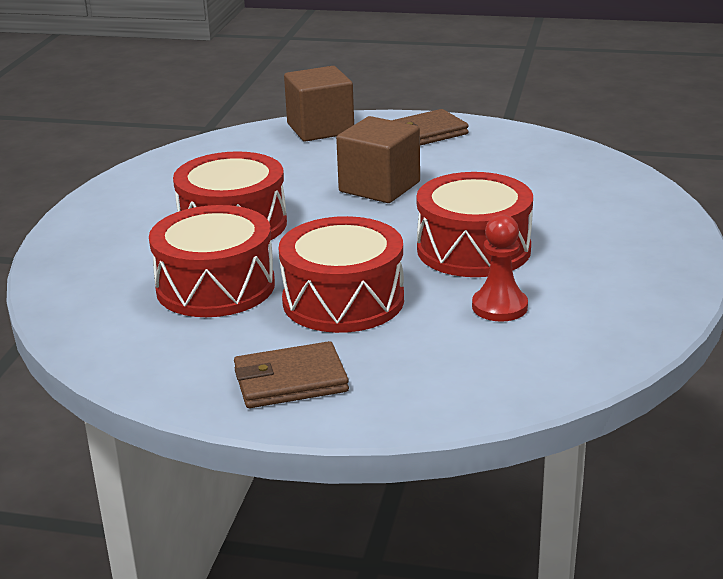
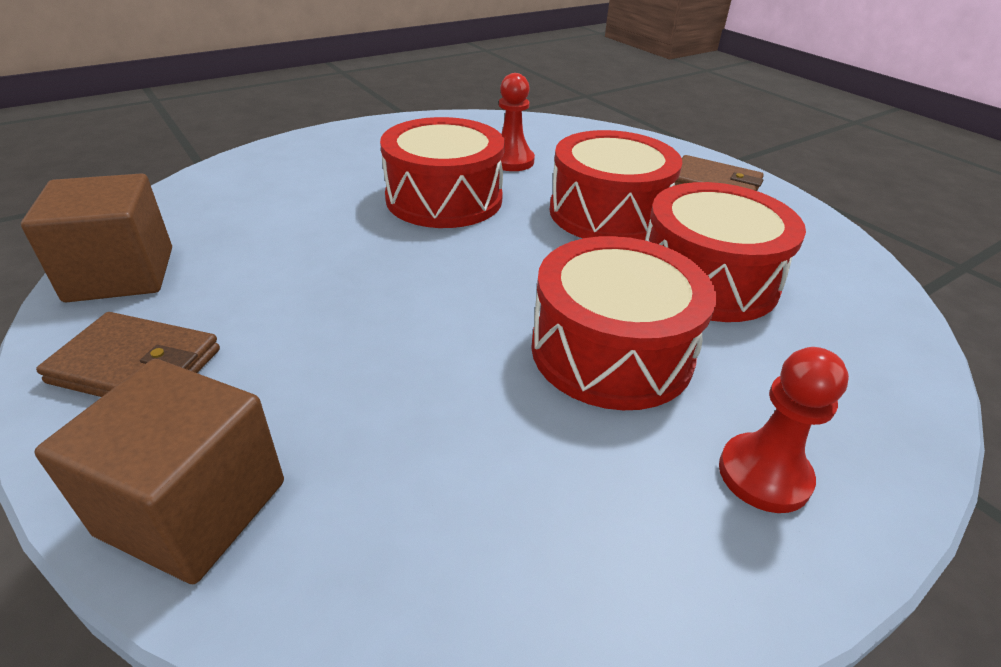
camera: 140 degrees left, 10 degrees up
brown cube [336,116,420,203] -> brown cube moved to [21,173,172,302]
none -> red pawn [719,347,849,513]

